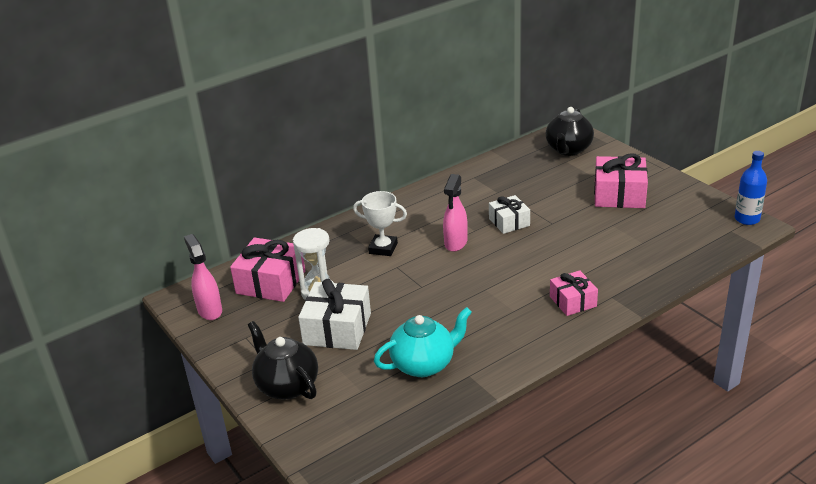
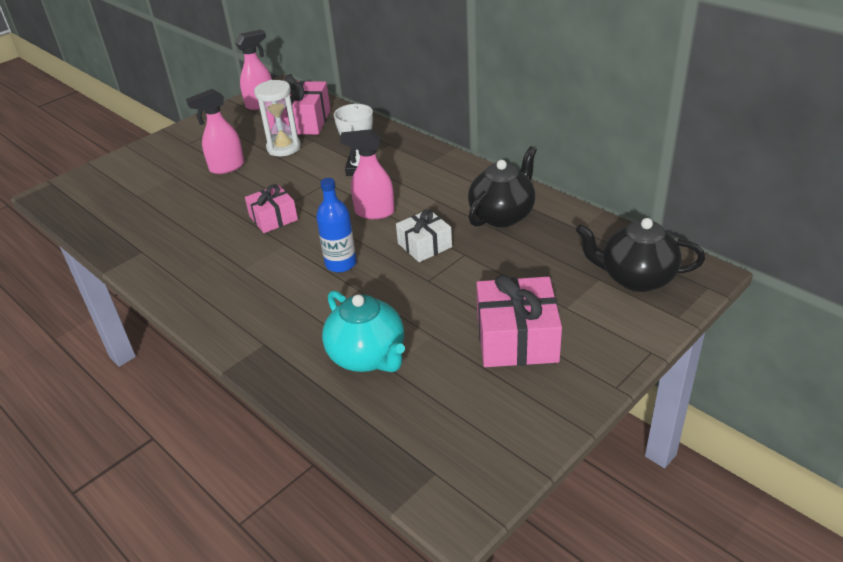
camera: 80 degrees right, 5 degrees up
black teapot [248,321,318,400] -> black teapot moved to [468,146,537,227]
white gift [298,279,371,350] -> pink spray bottle [186,89,245,174]
turquoise teapot [374,307,472,377] -> turquoise teapot moved to [322,290,405,372]
pink gift [550,270,598,316] -> pink gift moved to [245,184,298,233]
blue bottle [735,151,767,225] -> blue bottle moved to [316,178,356,272]

